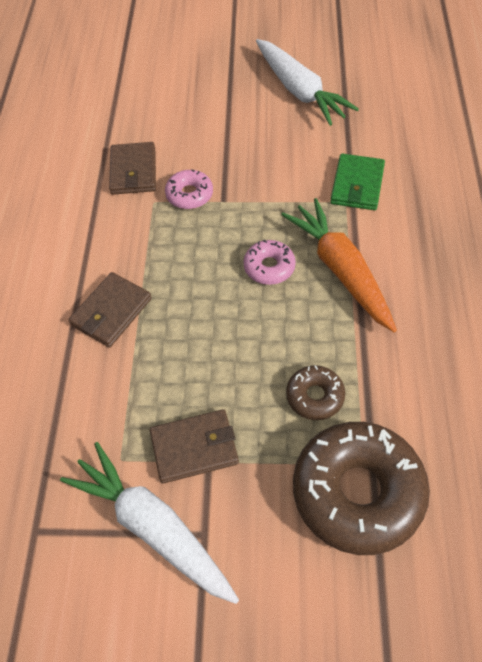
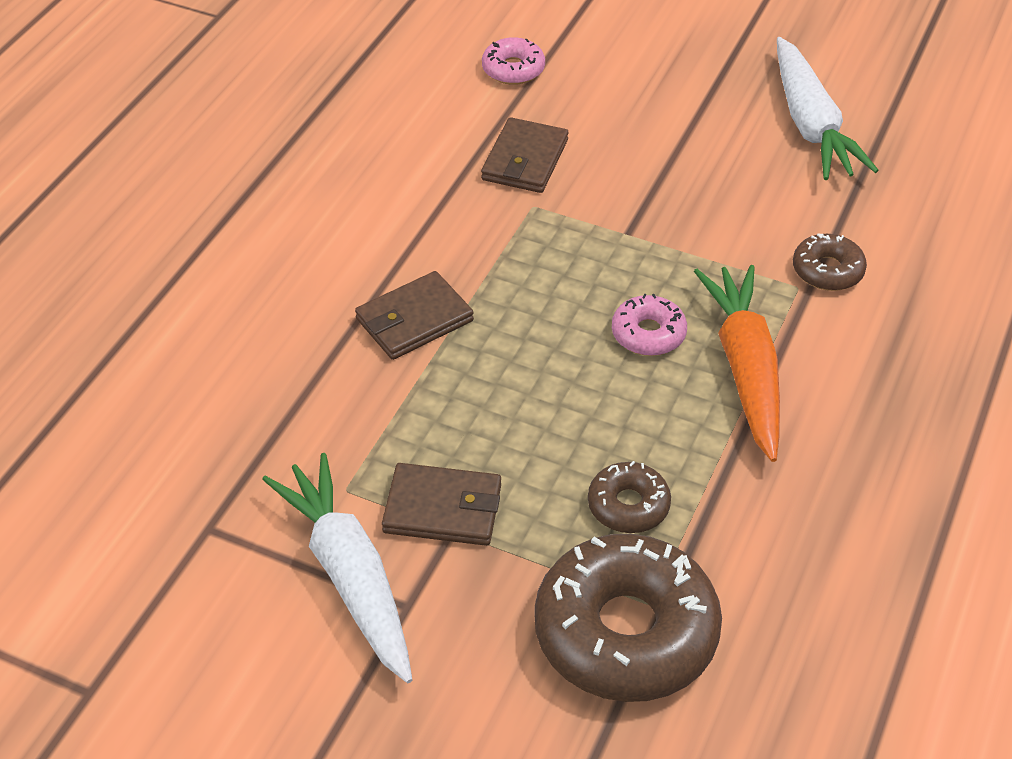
camera: 20 degrees right, 10 degrees down
pink donut [165,169,213,209] -> pink donut moved to [482,37,545,85]
green wallet [330,154,385,210] -> brown donut [793,233,867,291]

